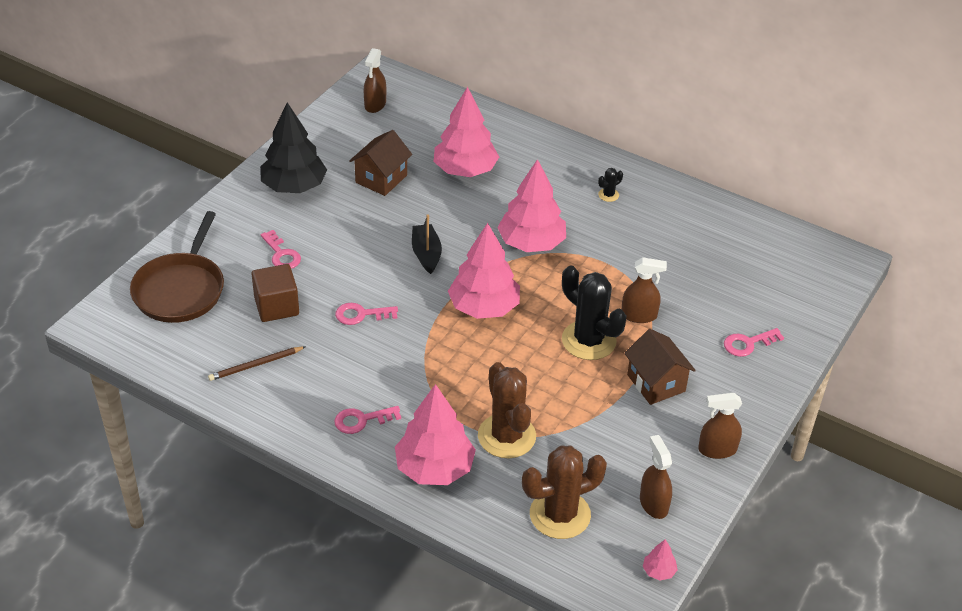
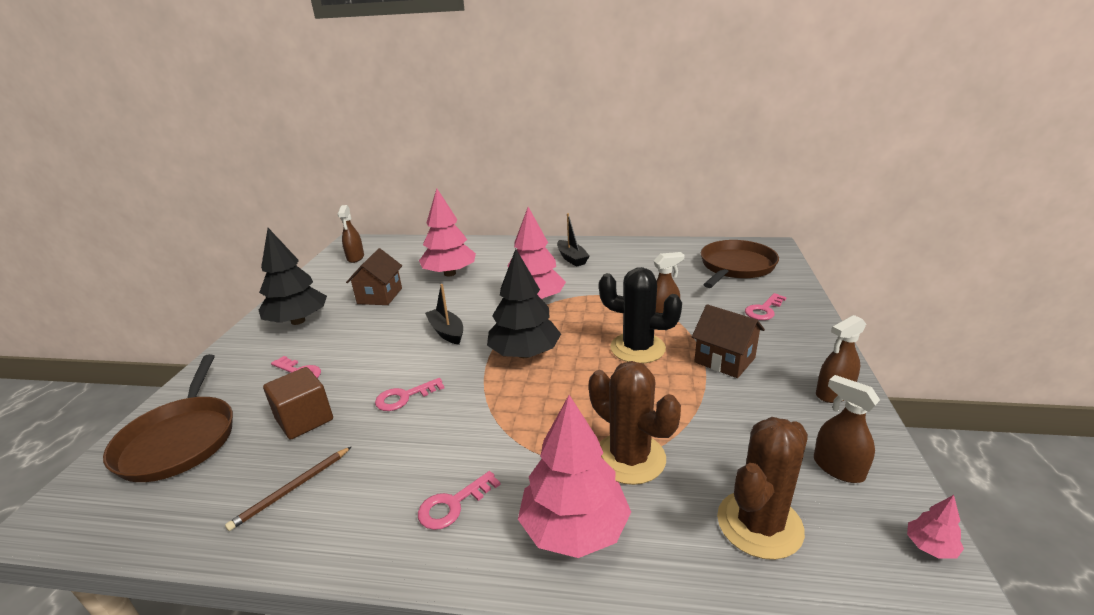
camera: 20 degrees left, 15 degrees down
pink tree [448,223,520,319] -> black tree [487,249,561,358]
black cactus [598,168,623,202] -> black boat [557,213,590,267]
none -> brown pan [701,240,779,288]

